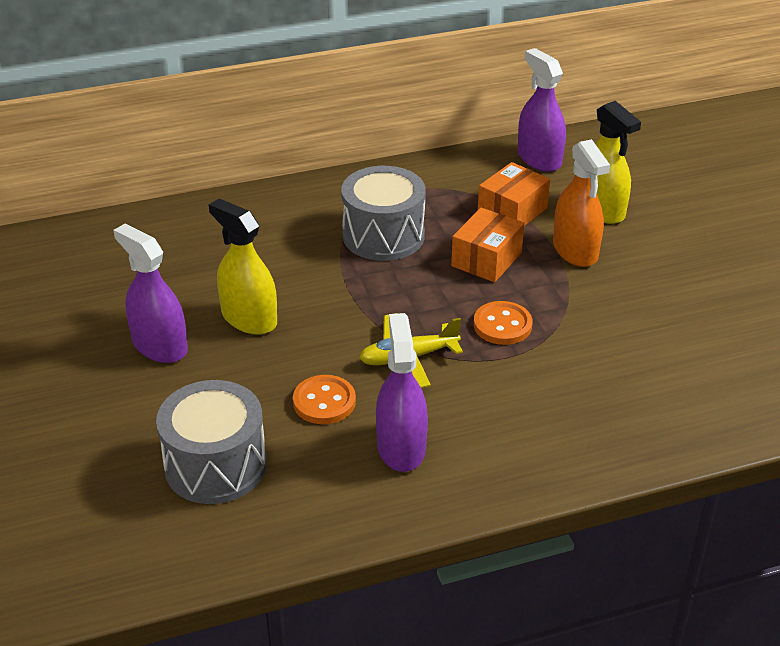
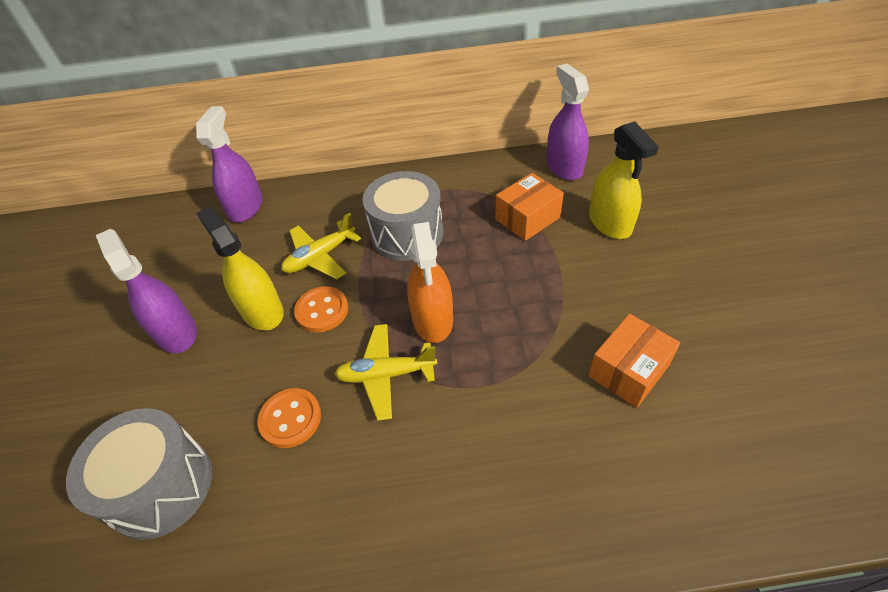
camera: 15 degrees right, 10 degrees up
purple spray bottle [376,313,428,472] -> purple spray bottle moved to [196,106,263,223]
orange box [451,208,524,282] -> orange box moved to [588,314,680,408]
orange button [474,301,532,345] -> orange button moved to [294,286,348,332]
orange spray bottle [553,139,610,267] -> orange spray bottle moved to [407,222,453,343]
none -> yellow plane [281,213,361,280]

